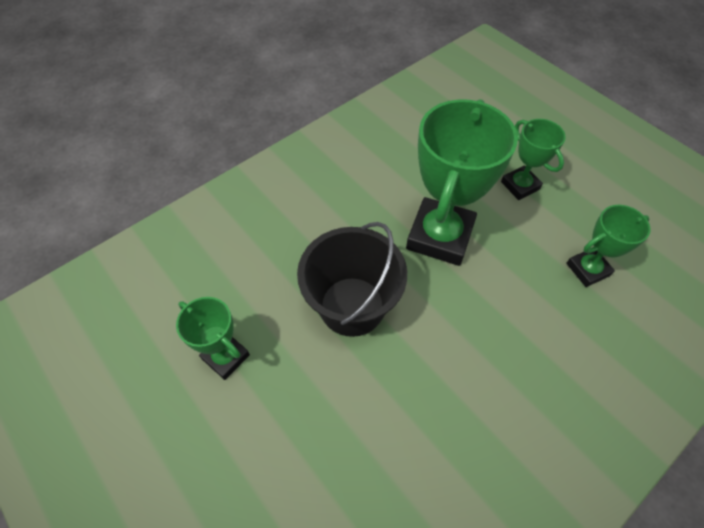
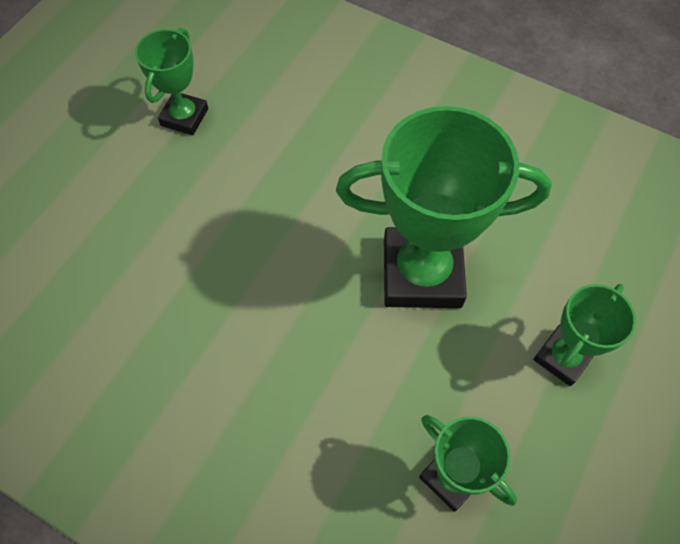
camera: 70 degrees right, 5 degrees up
black bucket [297,222,407,337] -> none

